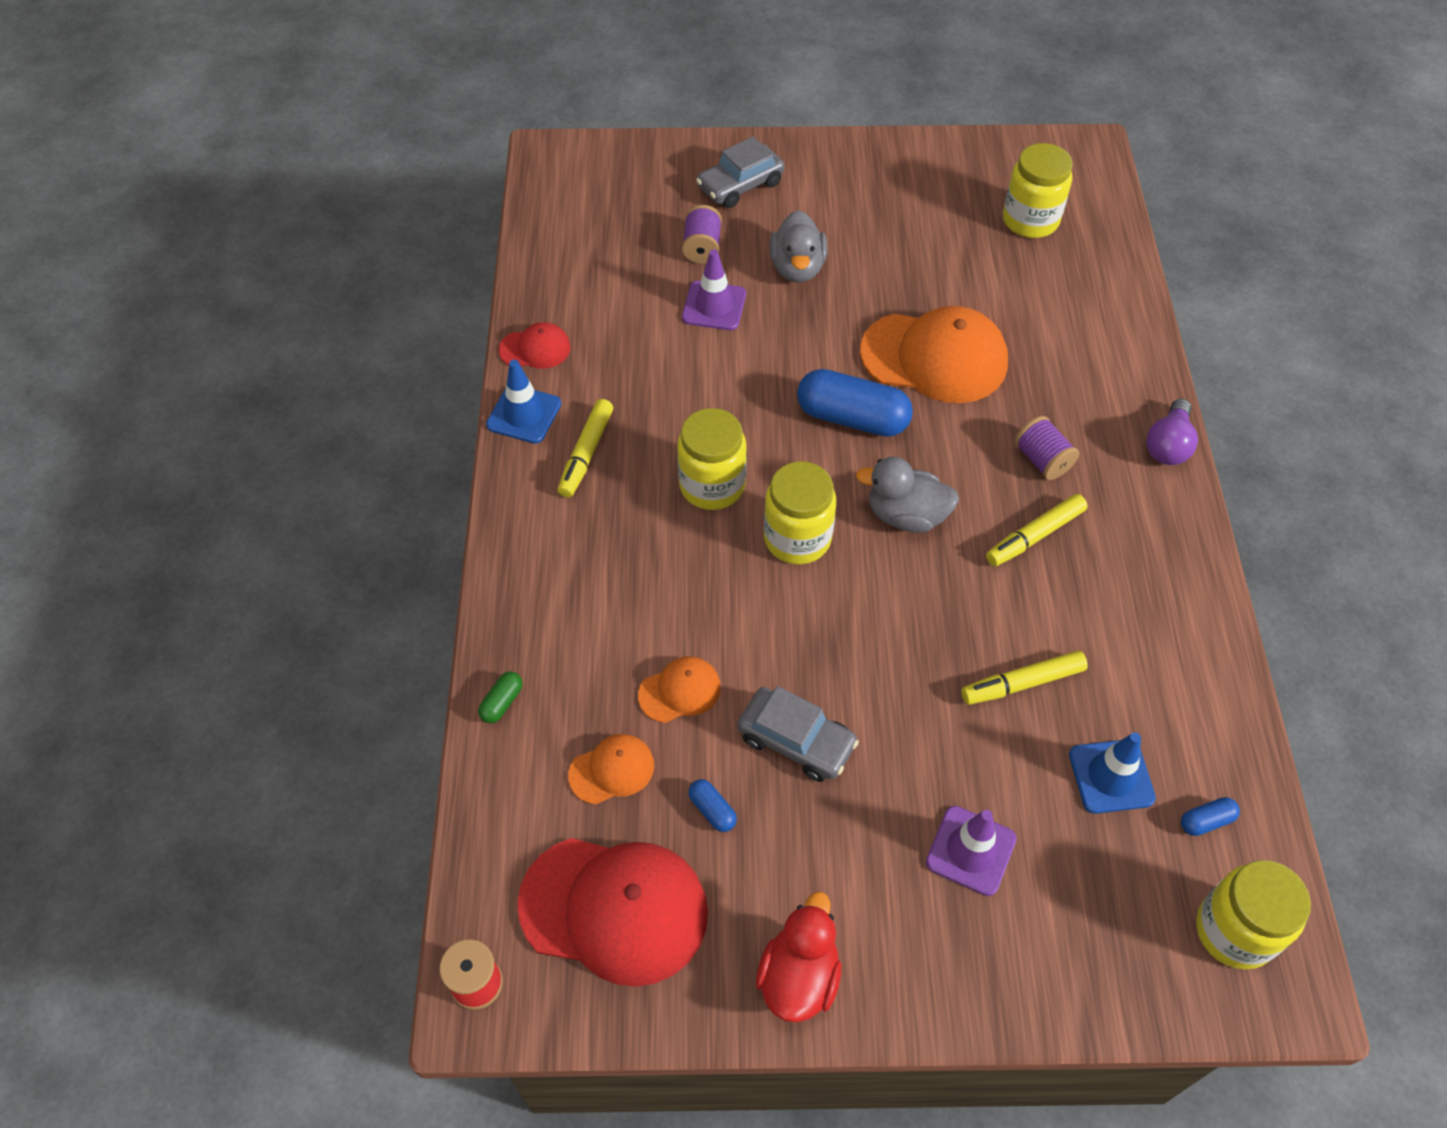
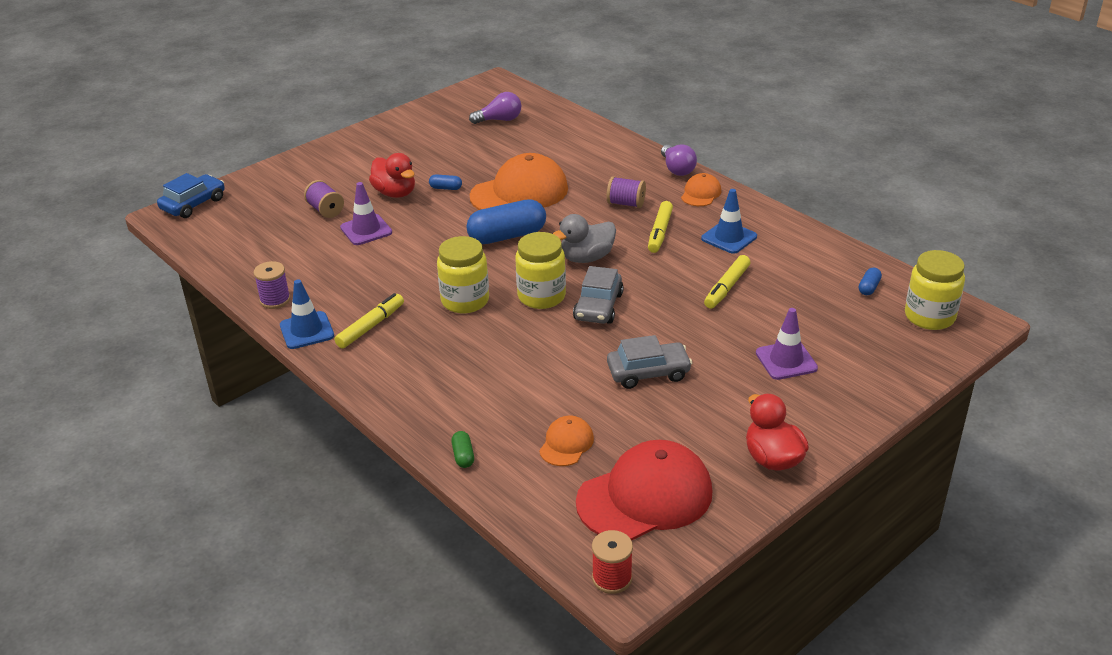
camera: 40 degrees left, 20 degrees down
red cap [499,322,571,369] -> purple spool [254,261,290,309]
yellow marker [558,399,613,497] -> yellow marker turned 120 degrees counterclockwise [334,293,404,349]
orange cap [638,656,721,723] -> orange cap moved to [681,173,721,206]
blue capsule [688,779,737,832] -> blue capsule moved to [429,174,462,190]
grey car [696,136,785,208] -> grey car moved to [573,266,624,324]
grey duck [769,210,828,283] -> red duck [369,153,415,198]
yellow jar [1003,143,1073,238] -> purple light bulb [469,92,521,124]
blue traffic cone [1069,732,1156,814] -> blue traffic cone moved to [701,189,757,254]
none -> blue car [157,173,225,218]

